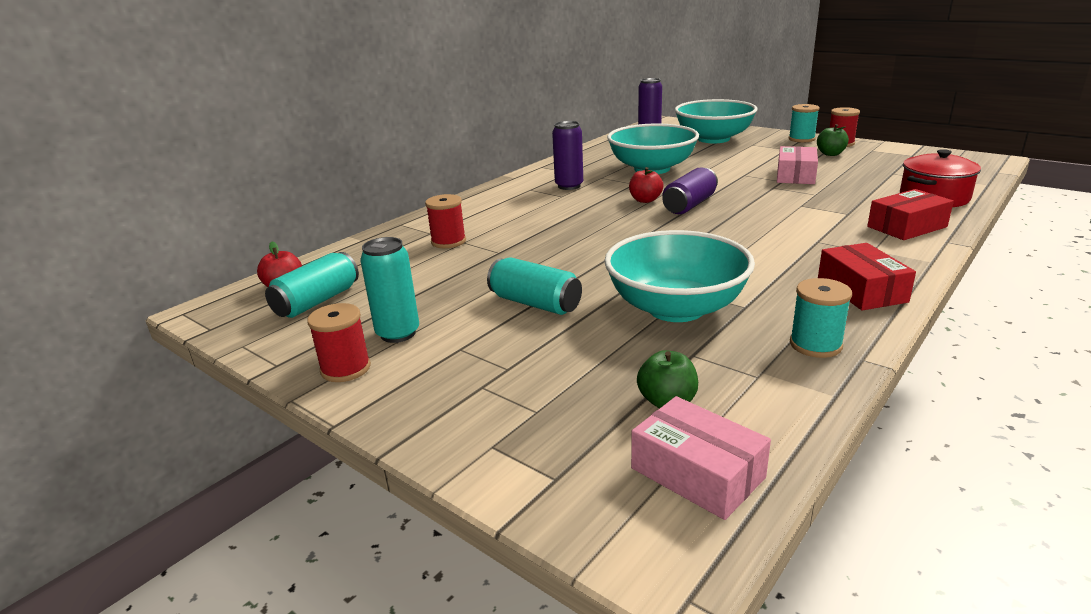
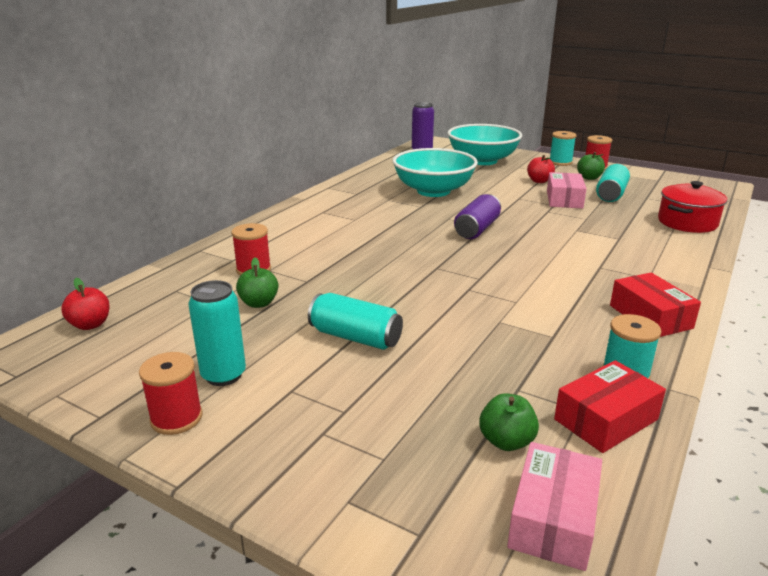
camera: 10 degrees left, 0 degrees up
turquoise can [265,252,359,318] -> turquoise can moved to [596,164,630,202]
purple can [552,121,583,190] -> none
turquoise bowl [604,230,755,322] -> none
red apple [629,167,663,203] -> red apple moved to [527,155,555,183]
pink box [631,396,771,520] -> pink box turned 75 degrees clockwise [507,442,602,571]
red box [867,189,954,240] -> red box moved to [554,360,666,453]
none -> green apple [236,258,278,308]

